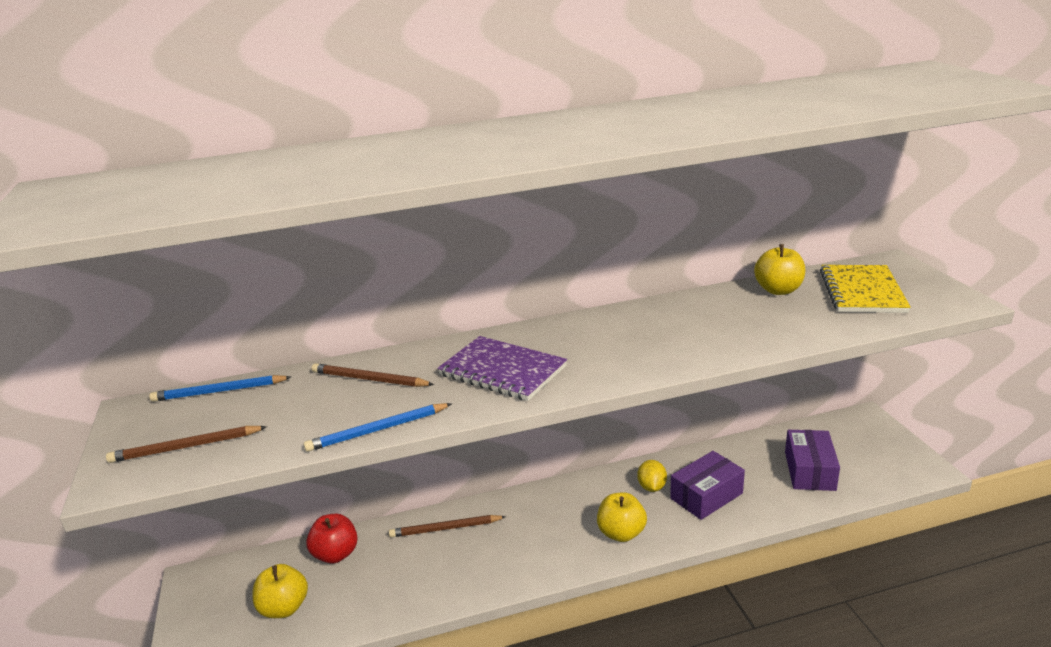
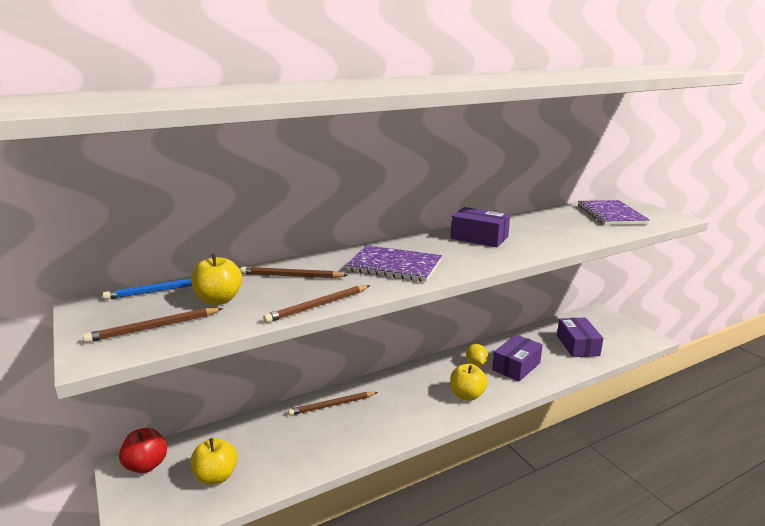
camera: 15 degrees left, 5 degrees down
blue pencil [304,403,452,452] -> brown pencil [263,285,370,323]
red apple [306,514,358,564] -> red apple moved to [119,428,167,473]
yellow apple [754,244,805,295] -> yellow apple moved to [191,254,242,305]
yellow notebook [820,265,911,313] -> purple notebook [578,200,650,225]
none -> purple box [451,207,510,247]

